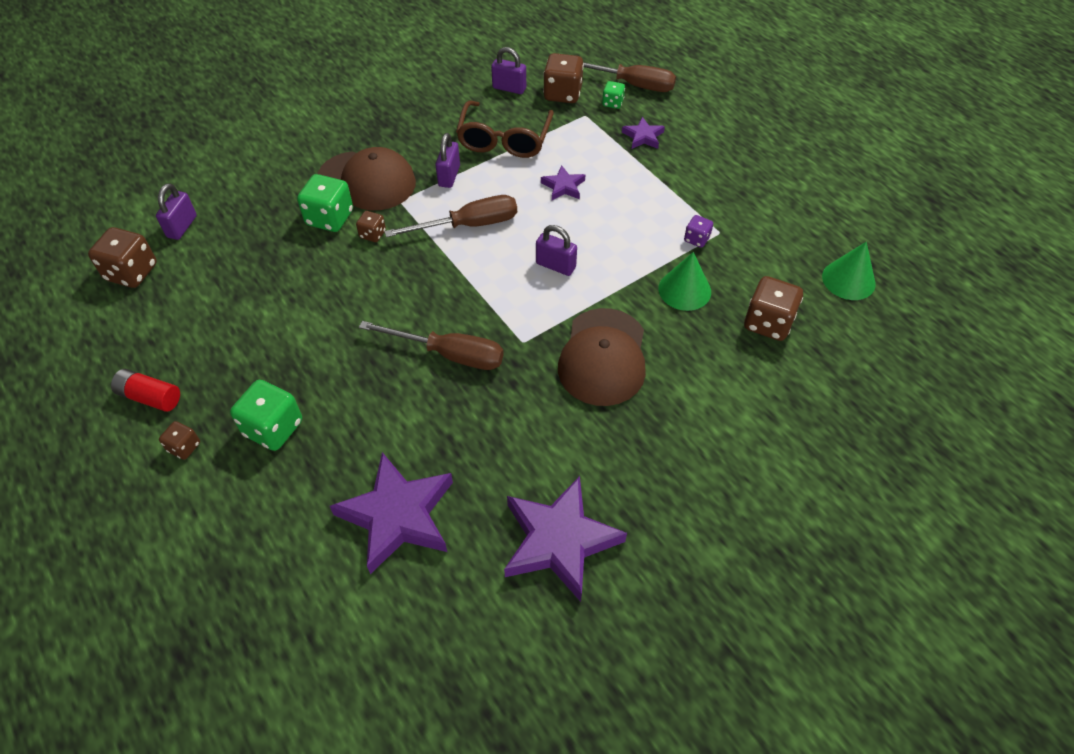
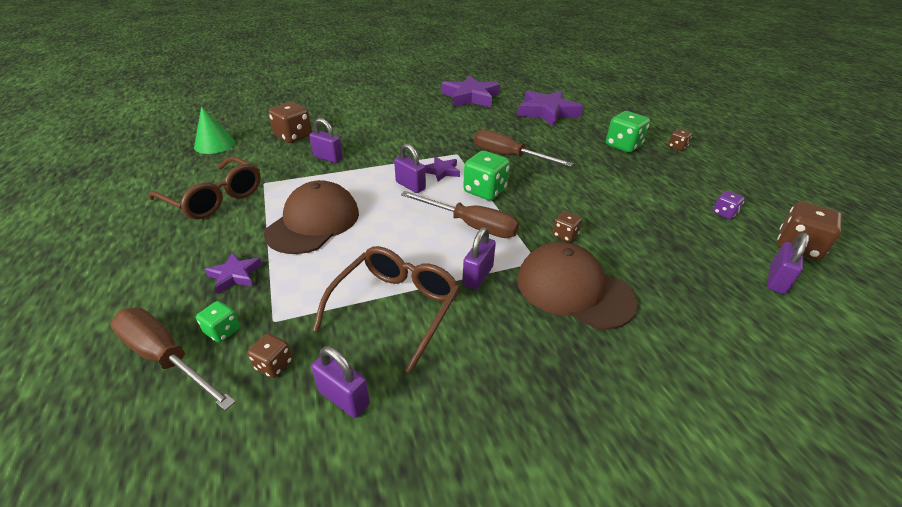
camera: 165 degrees left, 15 degrees down
red battery [111,369,180,412] -> none
green dice [297,174,353,232] -> green dice moved to [463,151,510,200]
brown screwdriver [384,195,517,237] -> brown screwdriver turned 150 degrees counterclockwise [401,191,520,238]
purple star [541,165,585,200] -> purple star moved to [425,157,460,181]
brown dice [543,53,584,103] -> brown dice [248,333,293,378], size x0.54
brown cap [558,308,646,406] -> brown cap moved to [264,180,359,254]
green cone [658,252,711,311] -> purple padlock [309,118,343,163]
purple dice [684,215,713,248] -> purple dice moved to [713,191,745,219]
none -> brown glasses [149,156,261,219]

